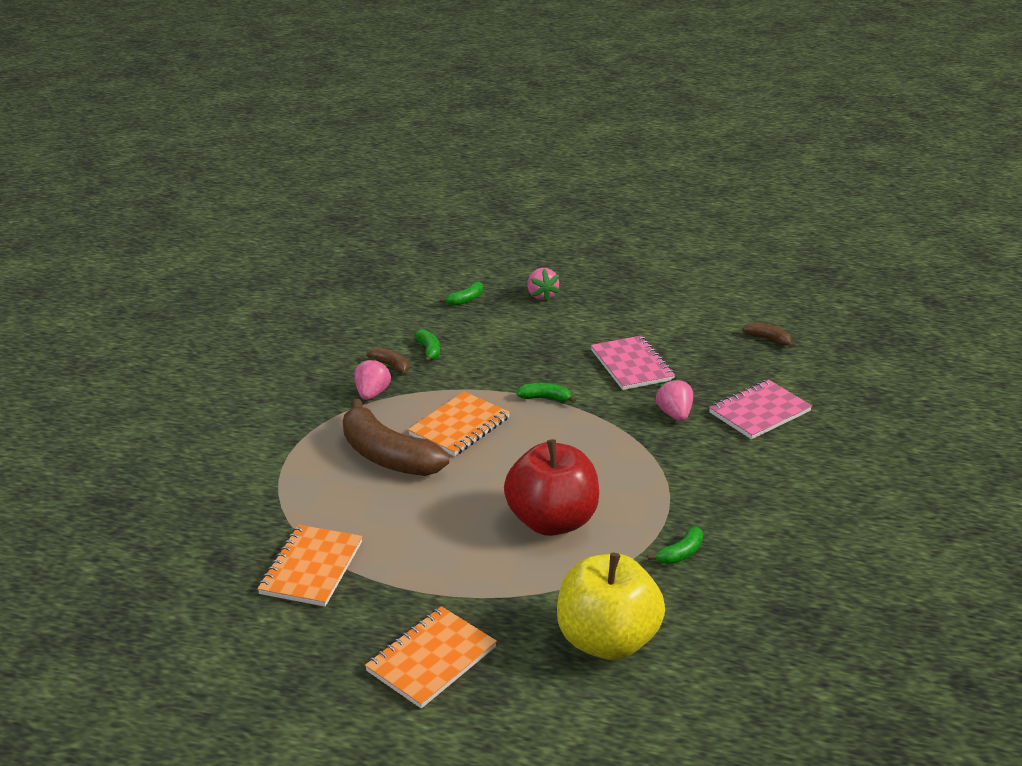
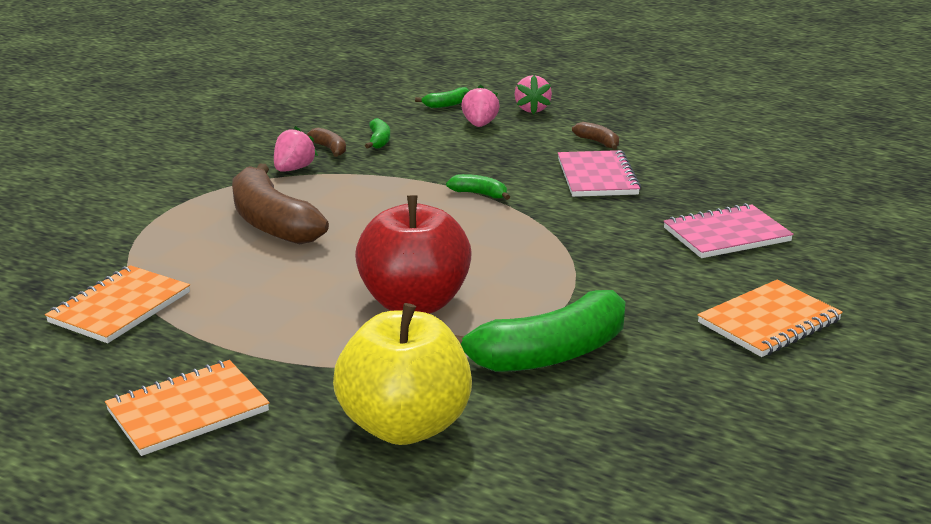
camera: 15 degrees right, 5 degrees down
orange notebook [408,392,510,456] -> orange notebook moved to [698,280,843,357]
green banana [647,526,703,564] -> green banana [455,290,625,372], size x2.27
pink strawberry [655,377,693,421] -> pink strawberry moved to [461,85,500,127]
brown banana [742,322,794,348] -> brown banana moved to [572,122,619,150]

